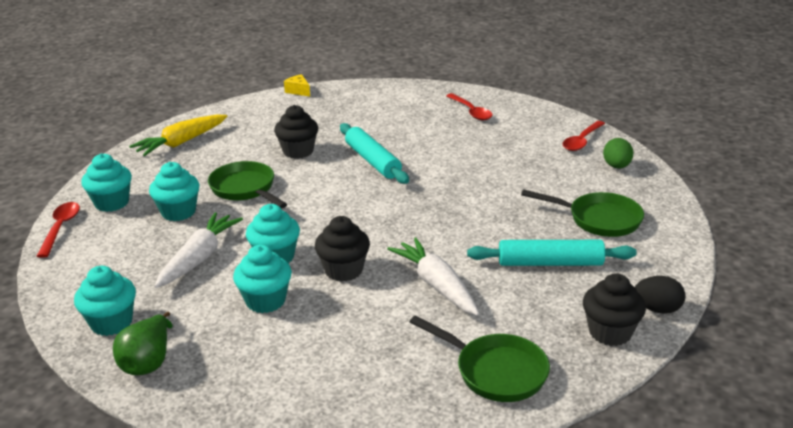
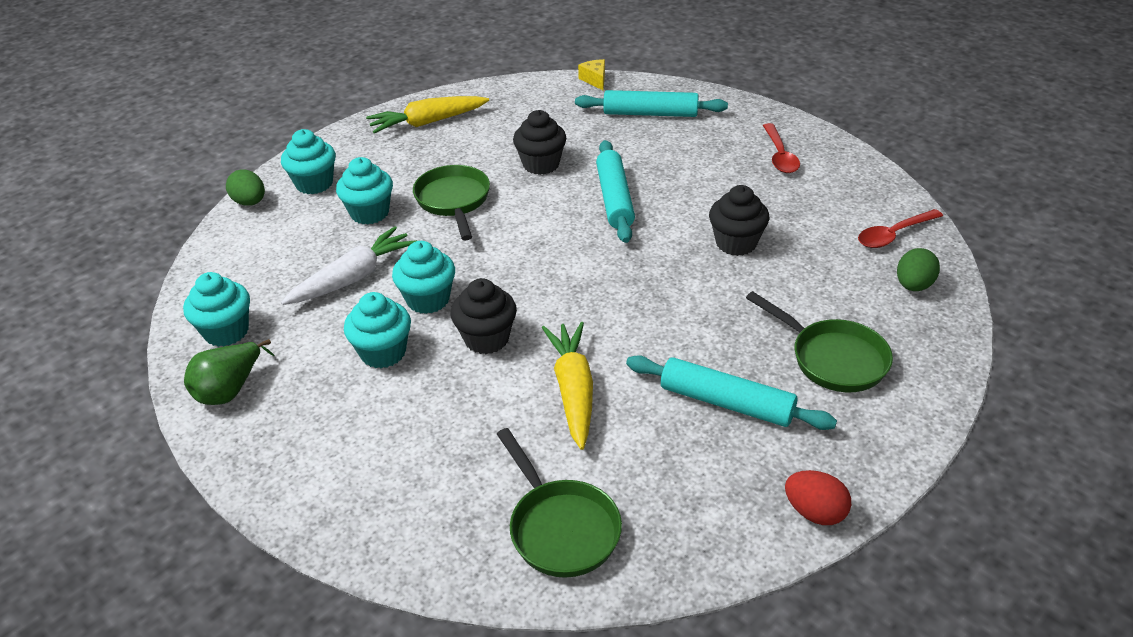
camera: 25 degrees right, 10 degrees up
red spoon [37,202,80,258] -> green egg [226,169,265,206]
white carrot [387,238,479,316] -> yellow carrot [542,322,593,450]
black cupcake [583,273,646,346] -> black cupcake moved to [709,185,769,256]
black egg [635,276,686,314] -> red egg [785,470,851,525]
none -> turquoise rolling pin [575,90,728,117]

